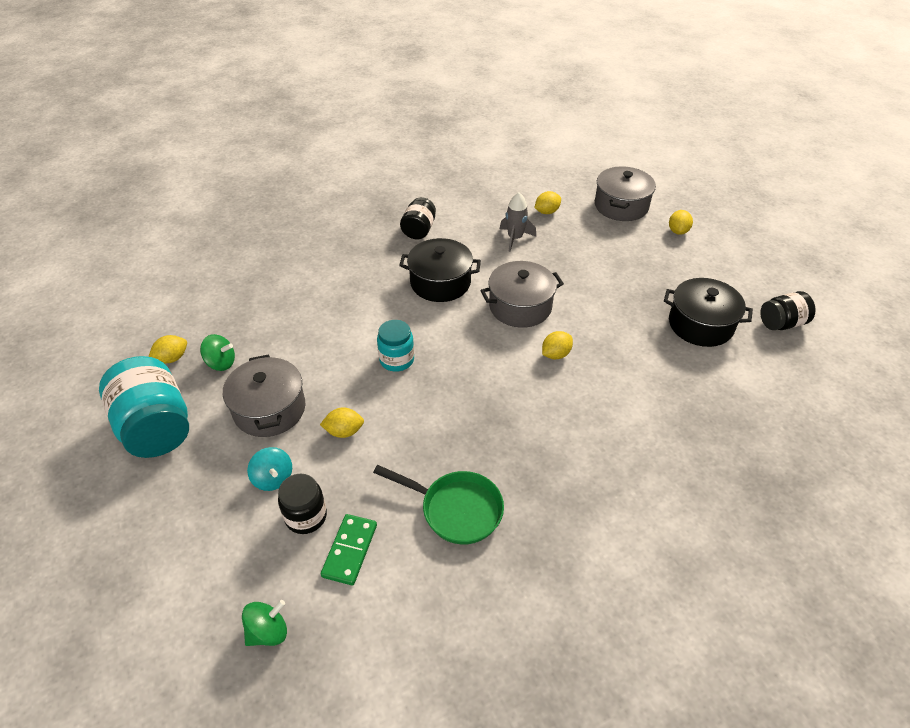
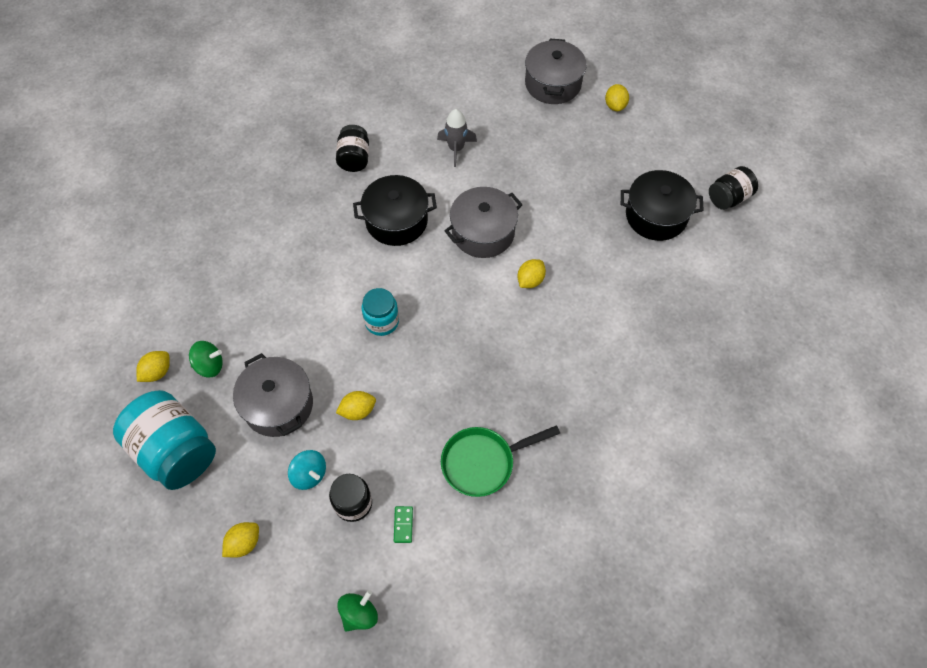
camera: 15 degrees left, 15 degrees up
green domino [321,514,377,585] -> green domino [394,506,413,543], size x0.58
green pan [373,465,504,545] -> green pan turned 150 degrees clockwise [441,425,560,497]
yellow lemon [535,191,561,214] -> yellow lemon moved to [222,522,259,558]

